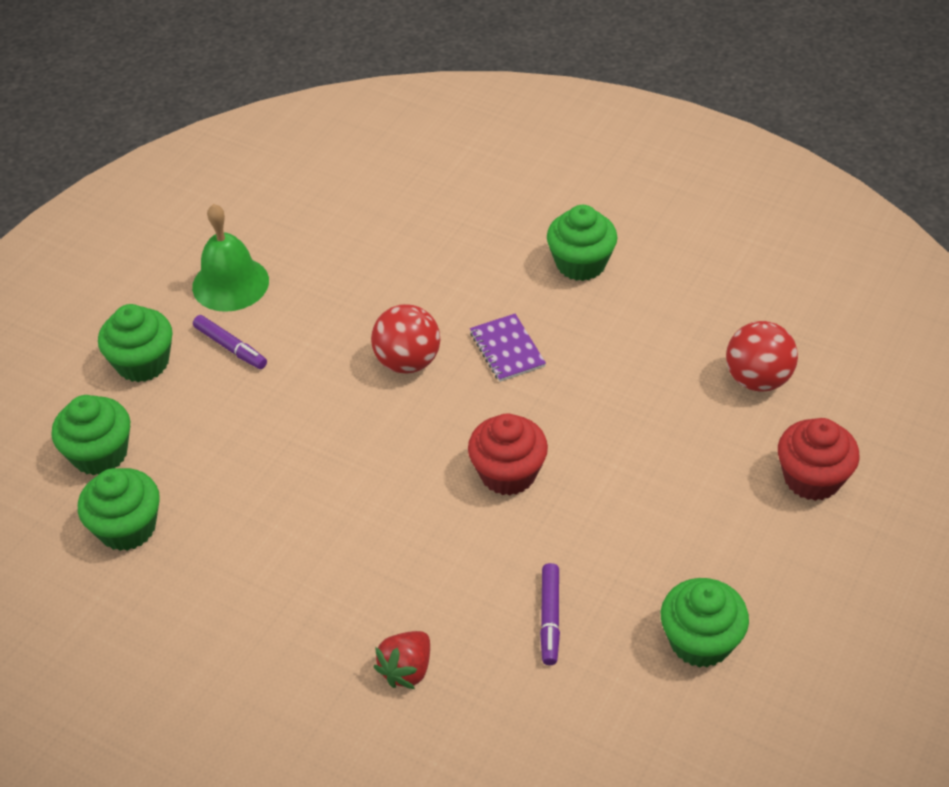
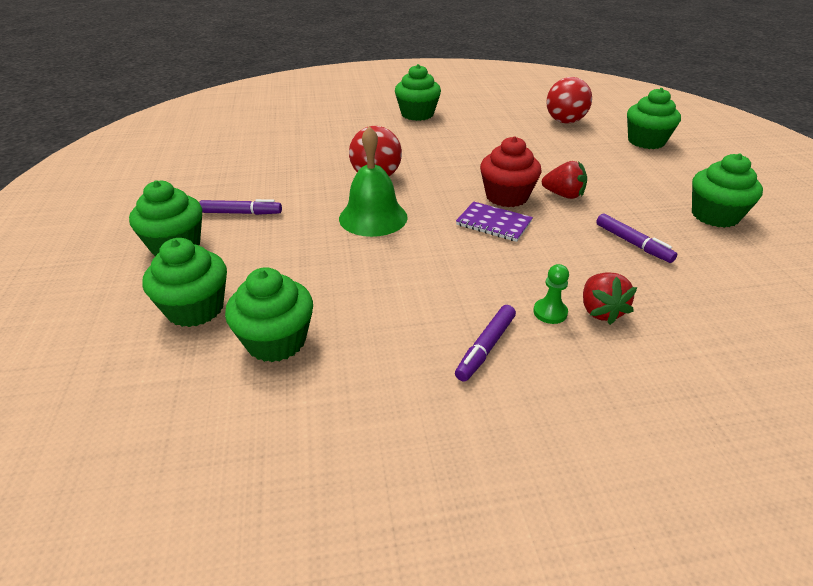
camera: 40 degrees left, 10 degrees down
green bell [192,204,269,312] -> green bell moved to [339,126,408,237]
purple notebook [470,314,546,382] -> purple notebook moved to [456,201,533,242]
red cupcake [778,418,860,501] -> green cupcake [627,88,681,149]
none -> purple marker [455,305,516,382]
none -> green pawn [533,264,569,324]
none -> red strawberry [542,161,587,199]

